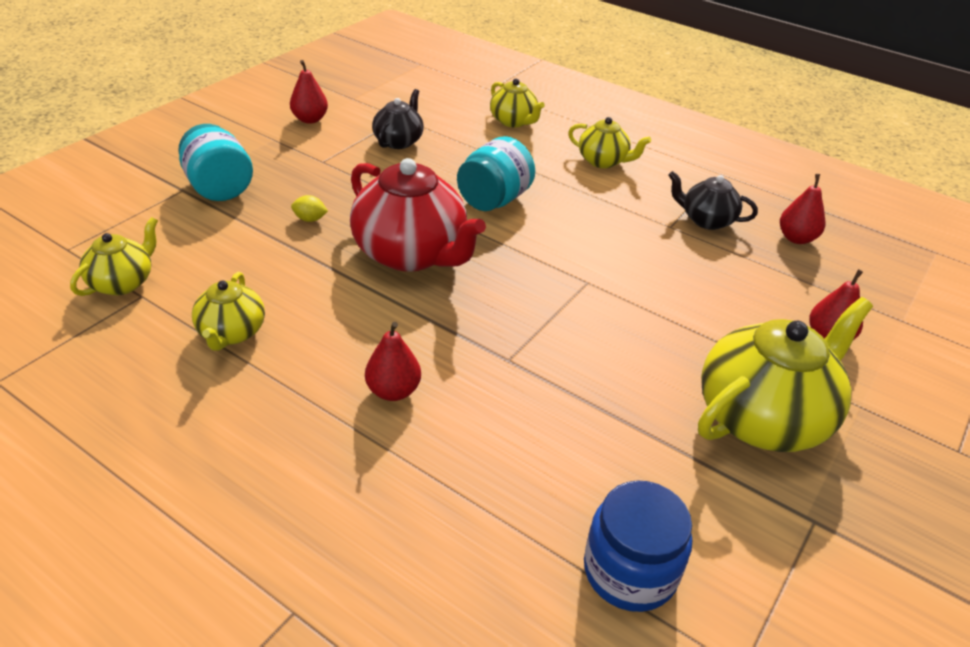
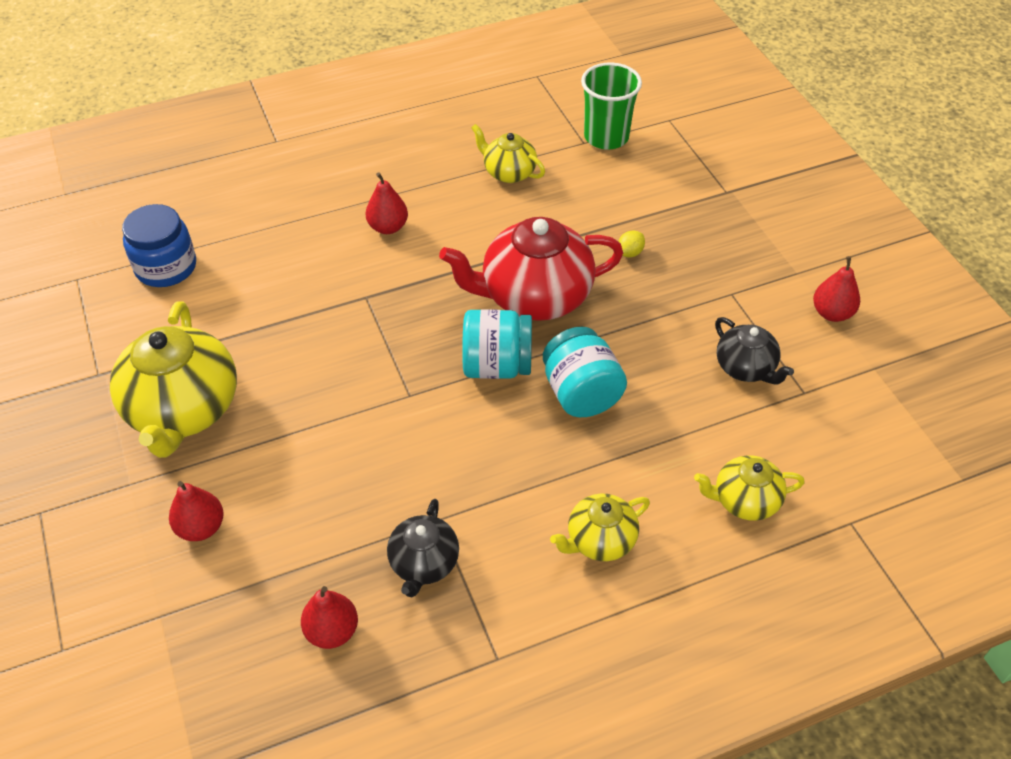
camera: 125 degrees right, 10 degrees up
yellow teapot [70,217,158,296] -> green cup [581,62,642,150]
turquoise jar [178,124,253,201] -> turquoise jar moved to [462,309,532,379]
black teapot [668,171,758,230] -> black teapot turned 135 degrees clockwise [387,499,459,597]

